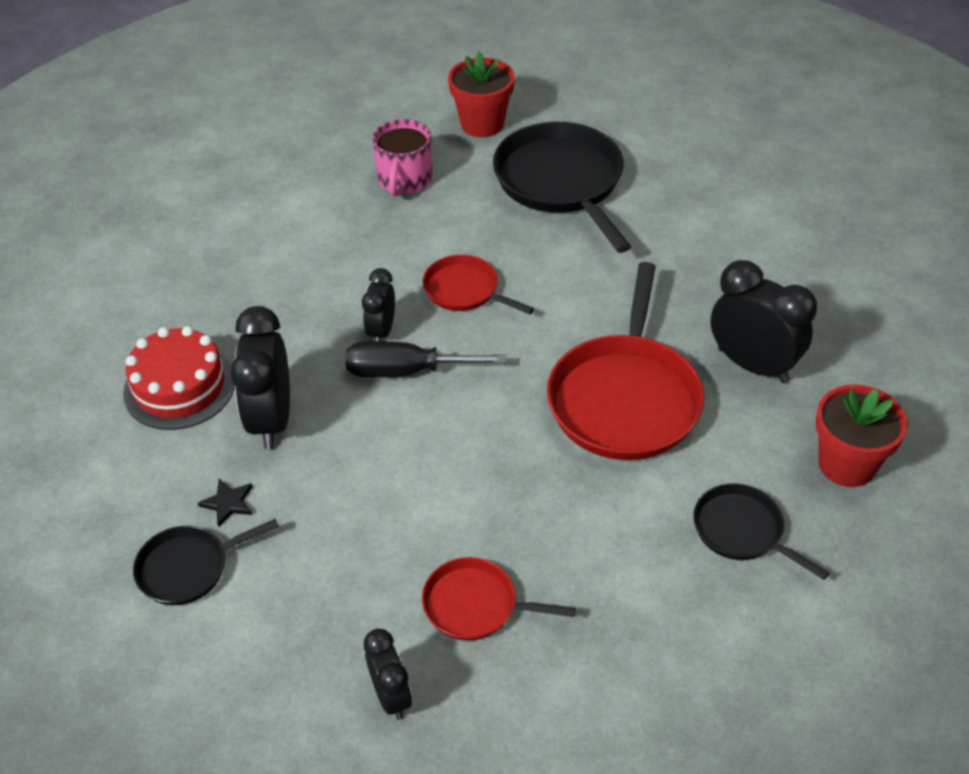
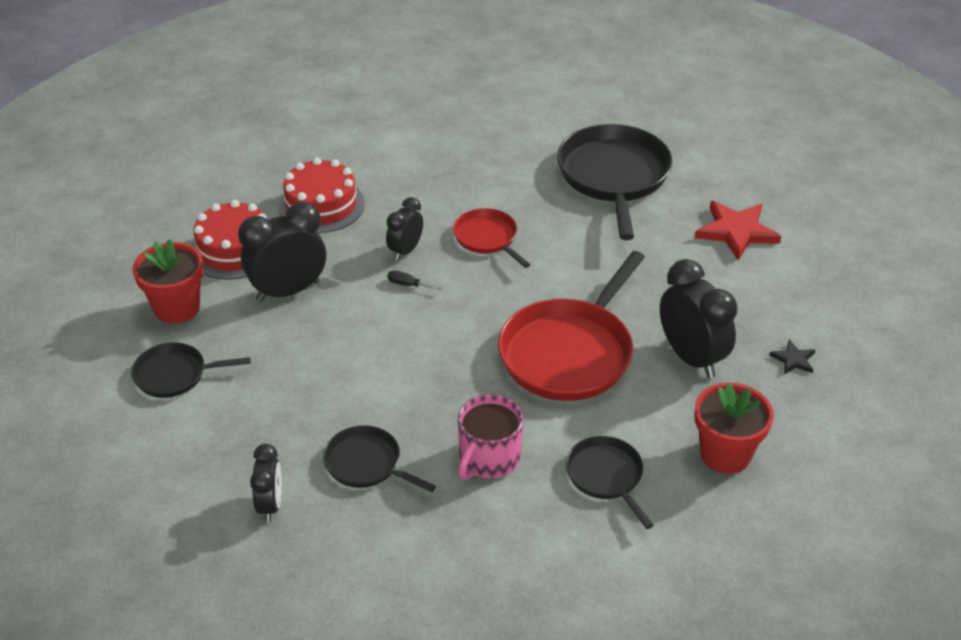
camera: 20 degrees right, 5 degrees down
black star [198,479,253,527] -> black star moved to [769,340,815,374]
black clock [230,306,290,449] -> black clock turned 45 degrees clockwise [238,202,326,302]
black screwdriver [345,341,507,377] -> black screwdriver [387,270,442,291], size x0.43
pink mug [372,119,433,197] -> pink mug moved to [458,394,523,480]
red pan [422,557,575,641] -> black pan [323,426,436,493]
red flower pot [448,51,515,137] -> red flower pot moved to [132,239,204,324]
none -> red cake [278,158,365,233]
none -> red star [695,201,781,261]

